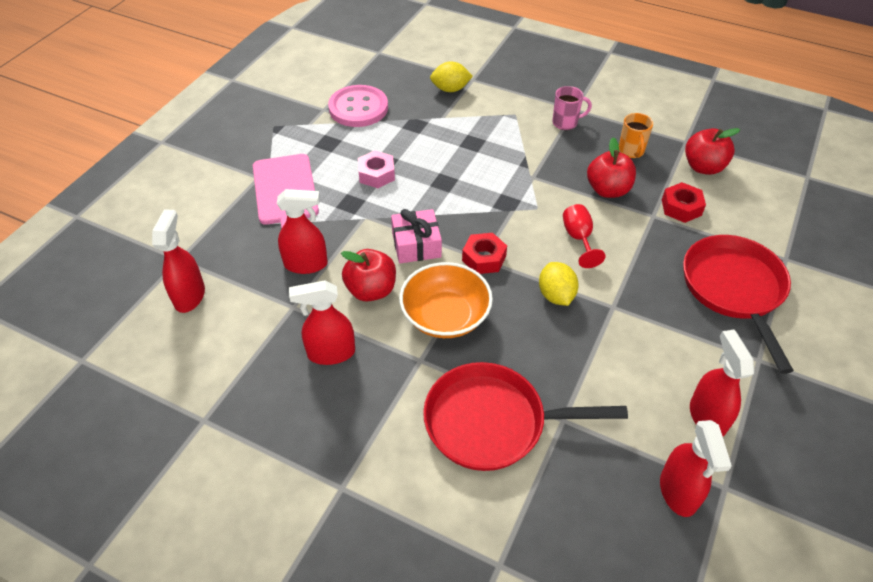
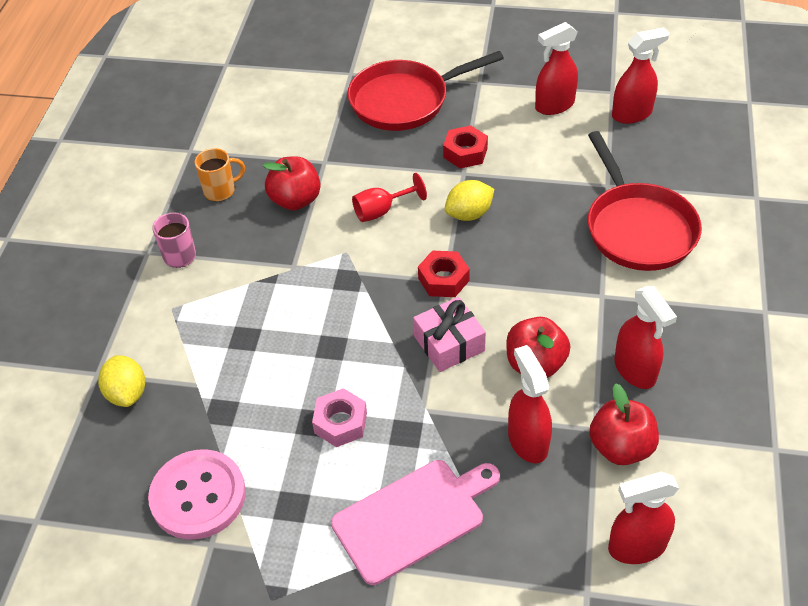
camera: 105 degrees left, 0 degrees up
orange bowl [399,262,493,338] -> none
red nut [662,182,706,223] -> red nut moved to [443,125,488,168]
red apple [685,128,740,175] -> red apple moved to [589,383,659,465]

